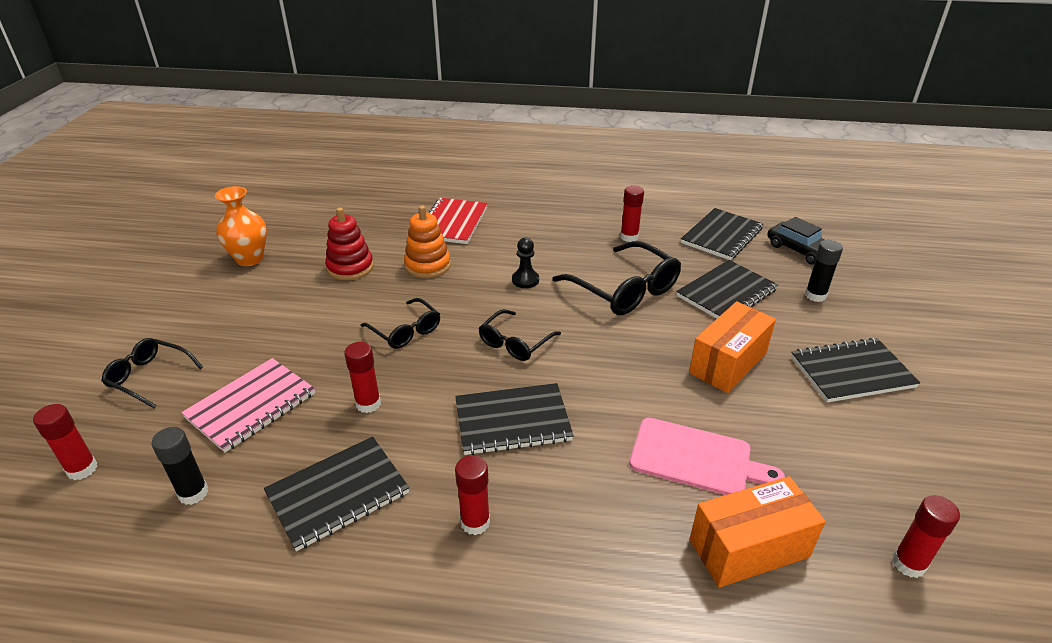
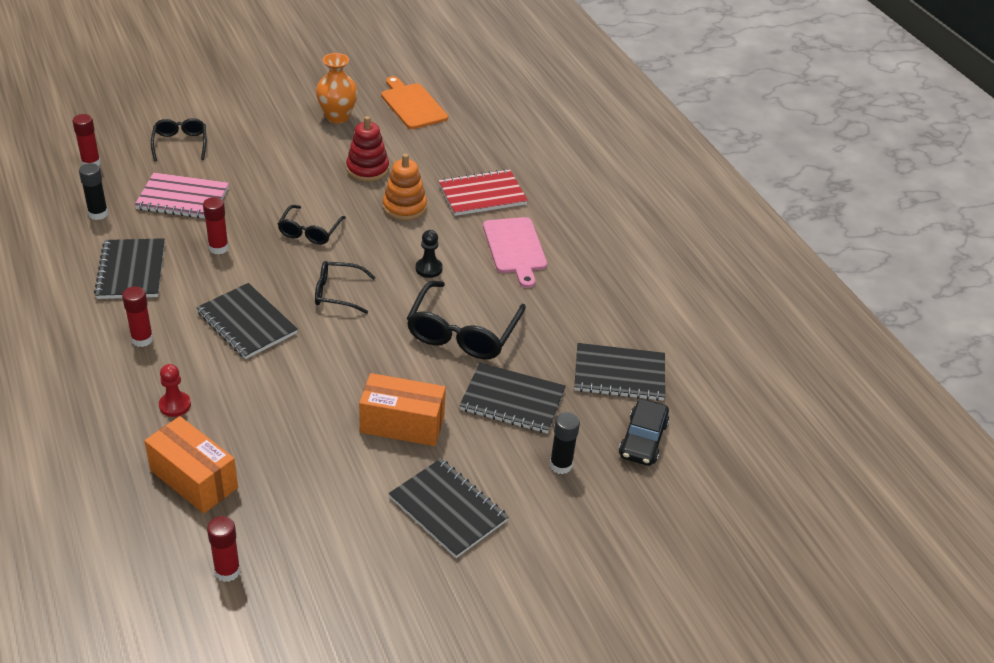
camera: 55 degrees right, 5 degrees up
black notebook [264,437,409,551] -> black notebook turned 60 degrees clockwise [94,238,165,299]
red glue stick [620,185,644,242] -> none
pink cutting board [629,418,785,495] -> pink cutting board moved to [483,217,547,288]
none -> red pawn [159,364,191,417]
none -> orange cutting board [381,76,448,129]

